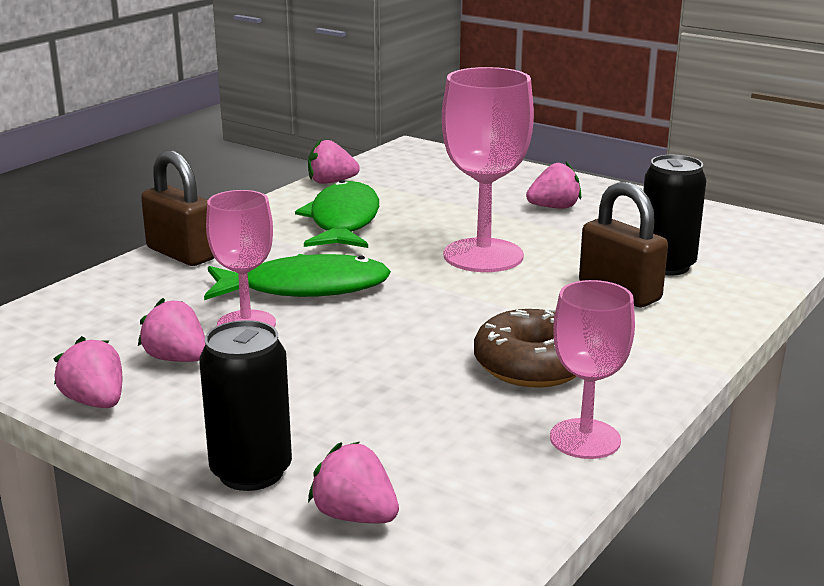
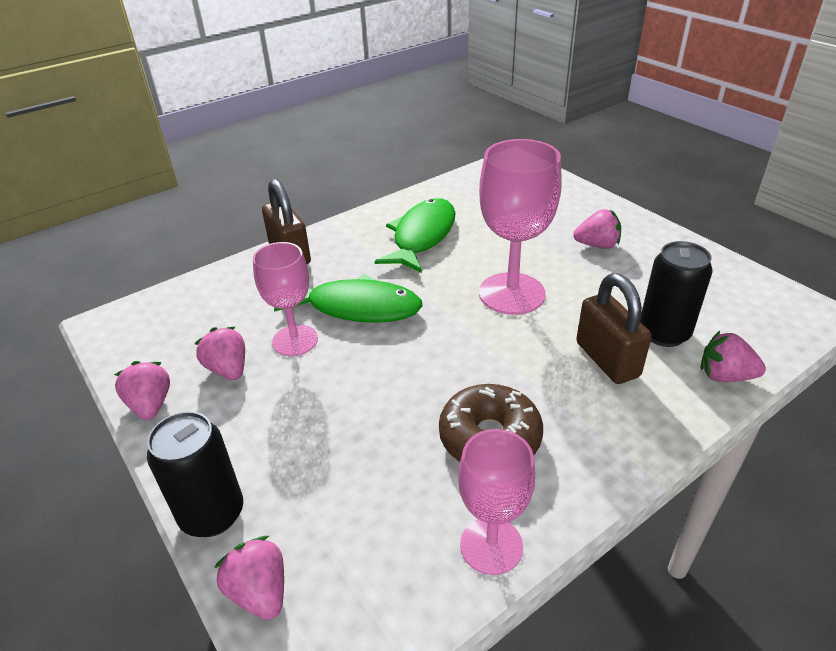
camera: 20 degrees right, 15 degrees up
pink strawberry [308,139,360,184] -> pink strawberry moved to [701,331,766,382]

